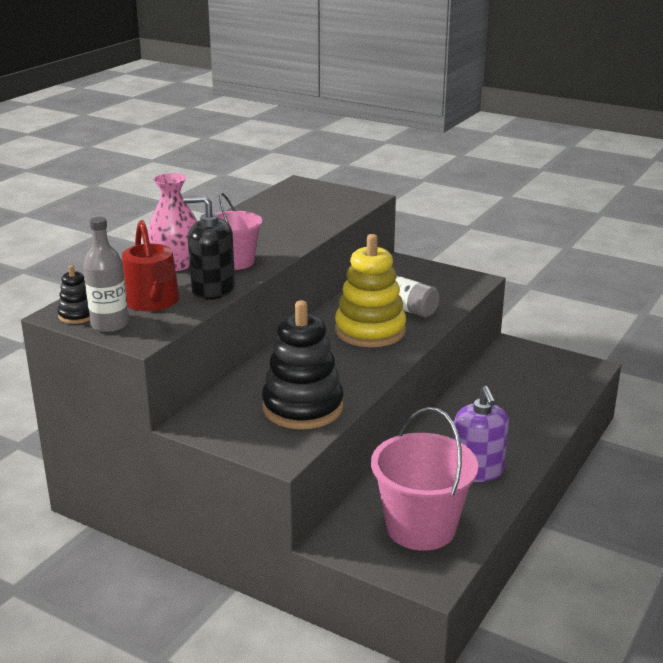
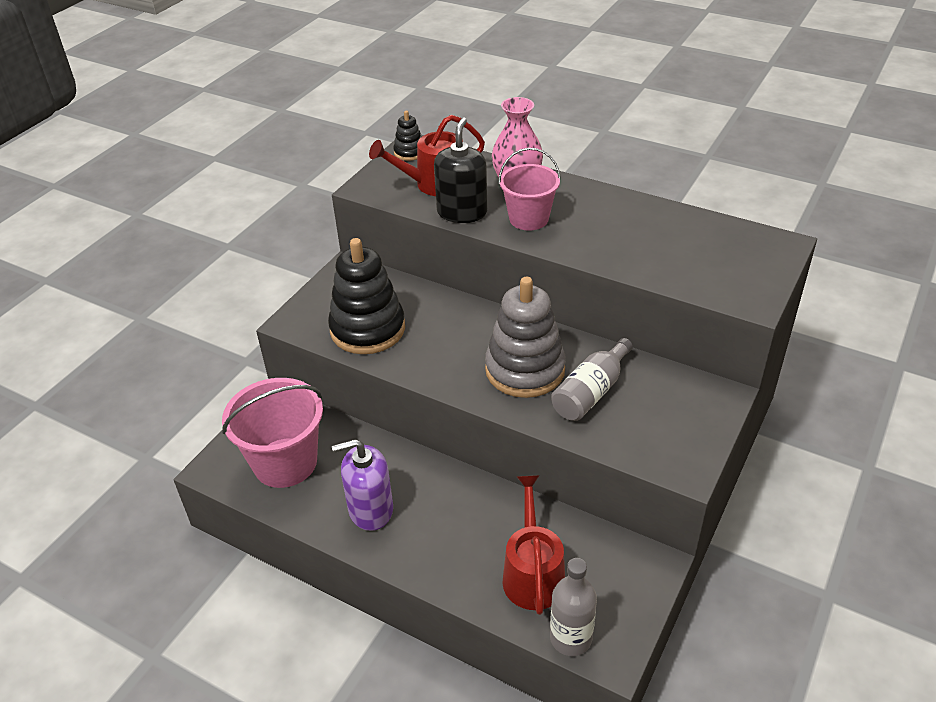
camera: 90 degrees right, 15 degrees up
grey bottle [83,217,129,332] -> grey bottle moved to [550,558,597,656]
yellow stacking toy [335,234,406,347] -> grey stacking toy [485,277,566,398]
none -> red watering can [503,475,565,615]

